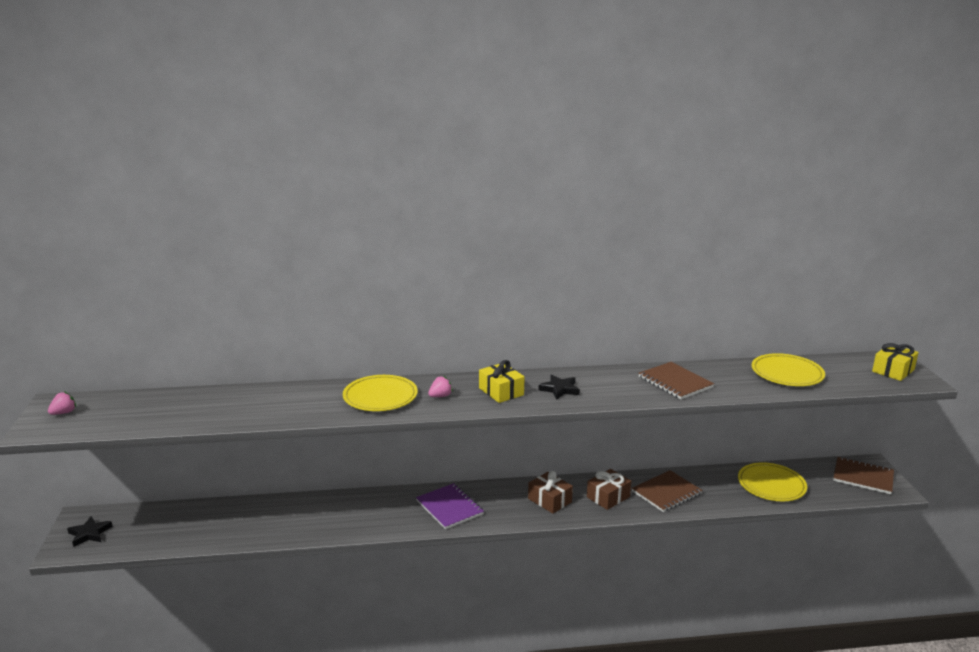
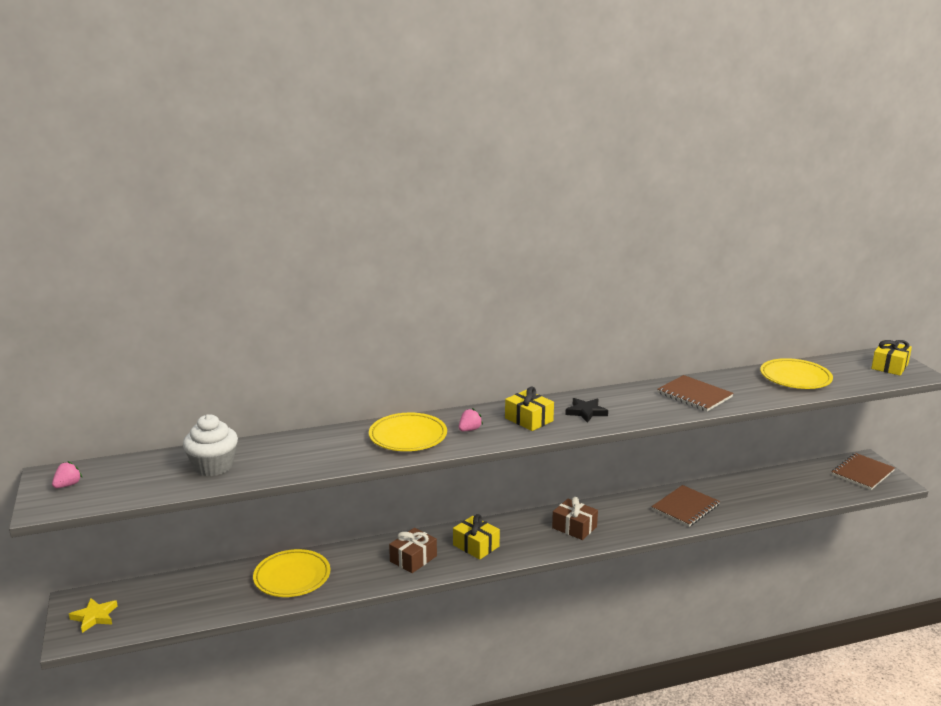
camera: 10 degrees left, 0 degrees up
black star [67,516,112,547] -> yellow star [69,598,118,633]
purple notebook [416,483,484,529] -> yellow gift [453,514,500,560]
brown gift [587,469,631,510] -> brown gift moved to [389,528,437,573]
yellow plate [738,462,807,501] -> yellow plate moved to [253,549,330,597]
brown notebook [833,457,894,494] -> brown notebook turned 60 degrees counterclockwise [832,453,895,490]
none -> white cupcake [183,414,238,476]

